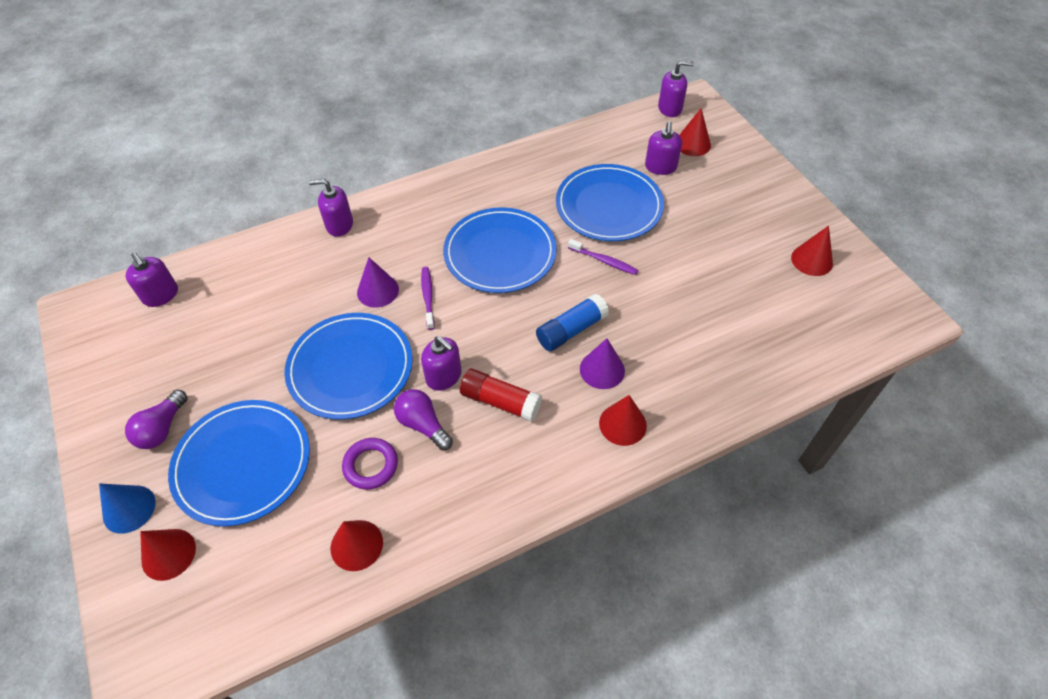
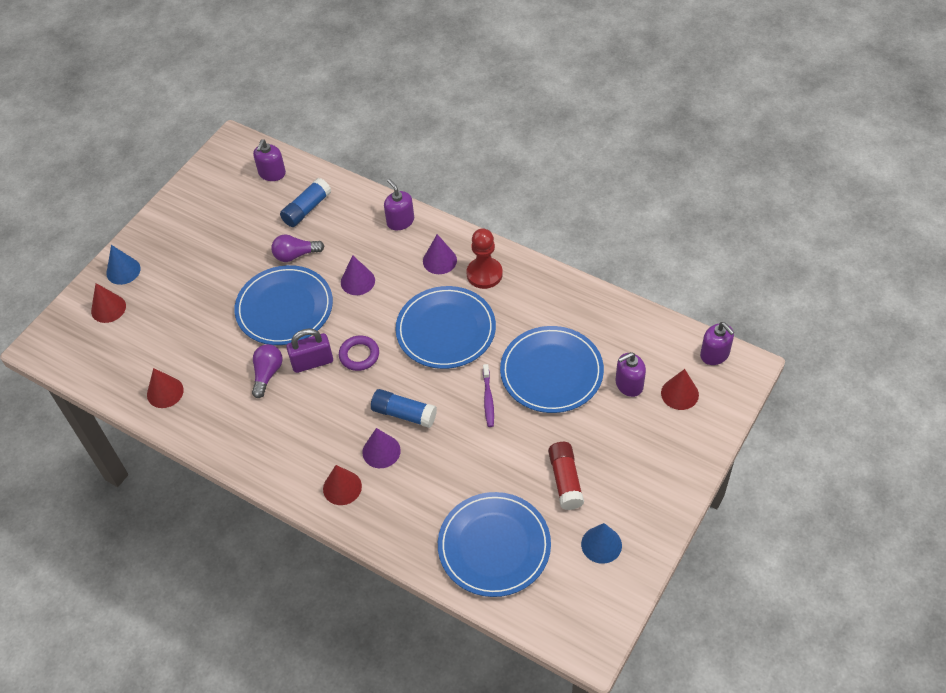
camera: 60 degrees right, 0 degrees up
purple light bulb [125,390,188,449] -> purple light bulb moved to [271,234,324,262]
blue plate [168,400,310,527] -> blue plate moved to [438,492,551,597]
purple ring [342,438,398,490] -> purple ring moved to [339,336,379,371]
purple toothbrush [421,267,435,330] -> none
purple soap dispenser [421,336,462,391] -> purple padlock [286,328,333,373]
red glue stick [460,369,542,422] -> red glue stick moved to [548,442,584,510]
red cone [791,226,833,276] -> blue cone [581,523,622,564]
none -> blue glue stick [280,178,331,227]
none -> purple cone [423,234,457,274]
none -> red pawn [467,229,503,289]

